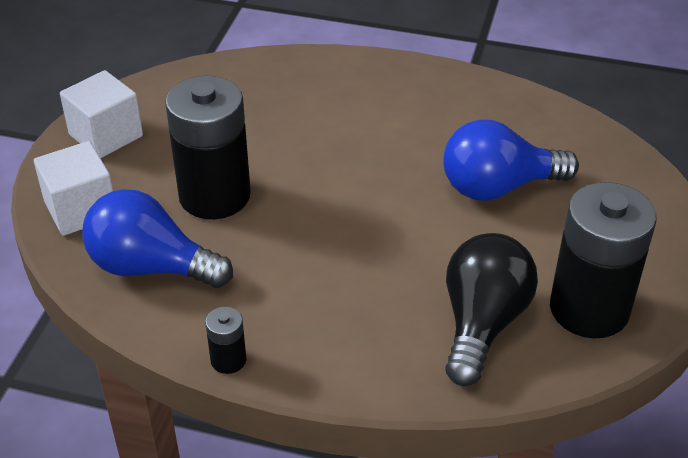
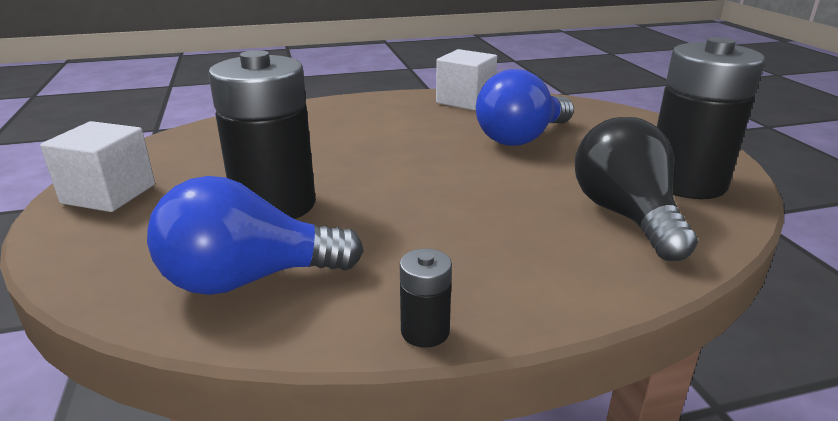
camera: 30 degrees left, 15 degrees down
white cube [34,141,113,236] -> white cube moved to [436,49,497,110]

